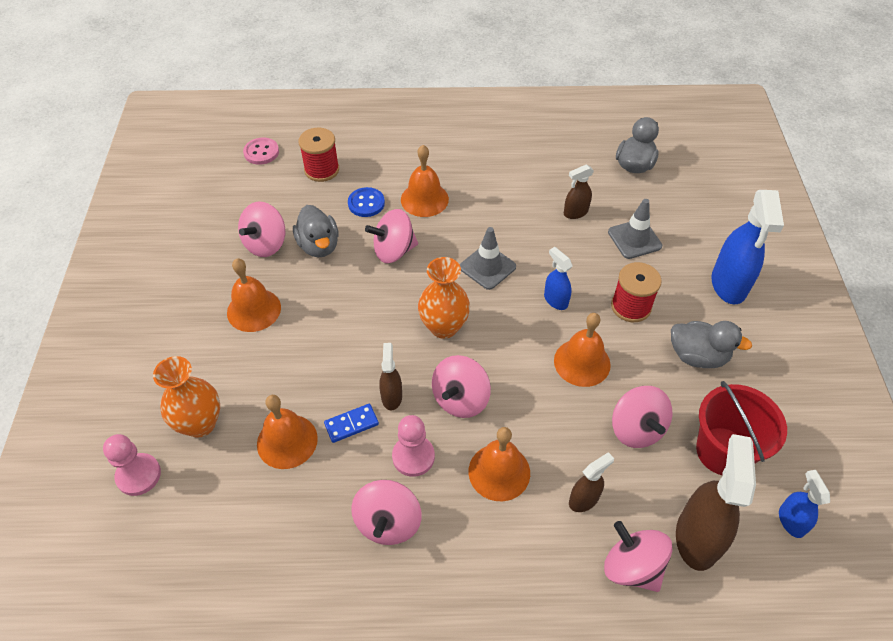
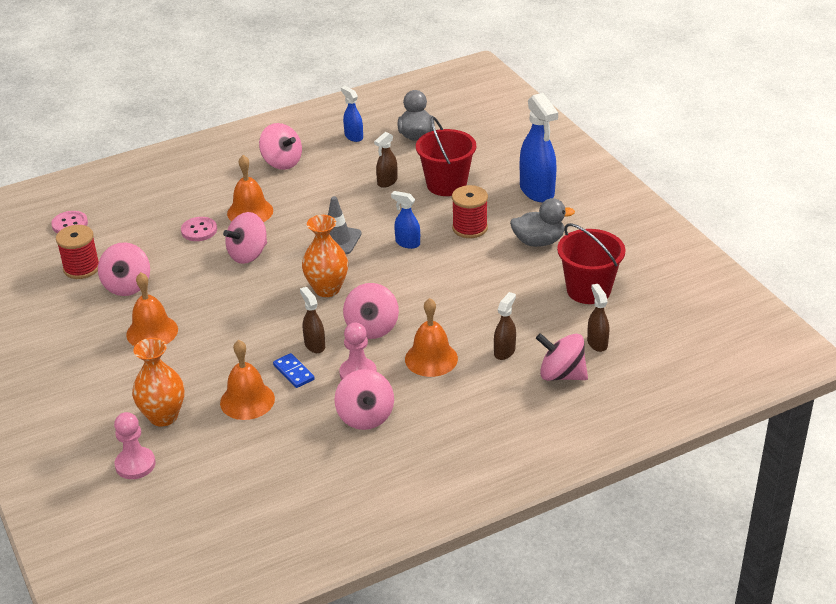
camera: 25 degrees left, 15 degrees down
grey duck [293,205,339,257] -> none
red spool [298,128,339,182] -> red spool moved to [56,225,99,279]
blue domino [324,404,379,443] -> blue domino turned 75 degrees counterclockwise [273,353,315,388]
blue button [348,187,385,217] -> pink button [181,217,217,241]
orange bell [554,313,611,387] -> none
grey traffic cone [608,199,662,259] -> red bucket [416,116,476,196]
pink spinning top [612,386,672,448] -> pink spinning top moved to [259,123,302,170]
brown spray bottle [676,434,756,571] -> brown spray bottle [587,284,609,352], size x0.53
blue spray bottle [779,470,830,538] -> blue spray bottle moved to [341,86,363,142]

